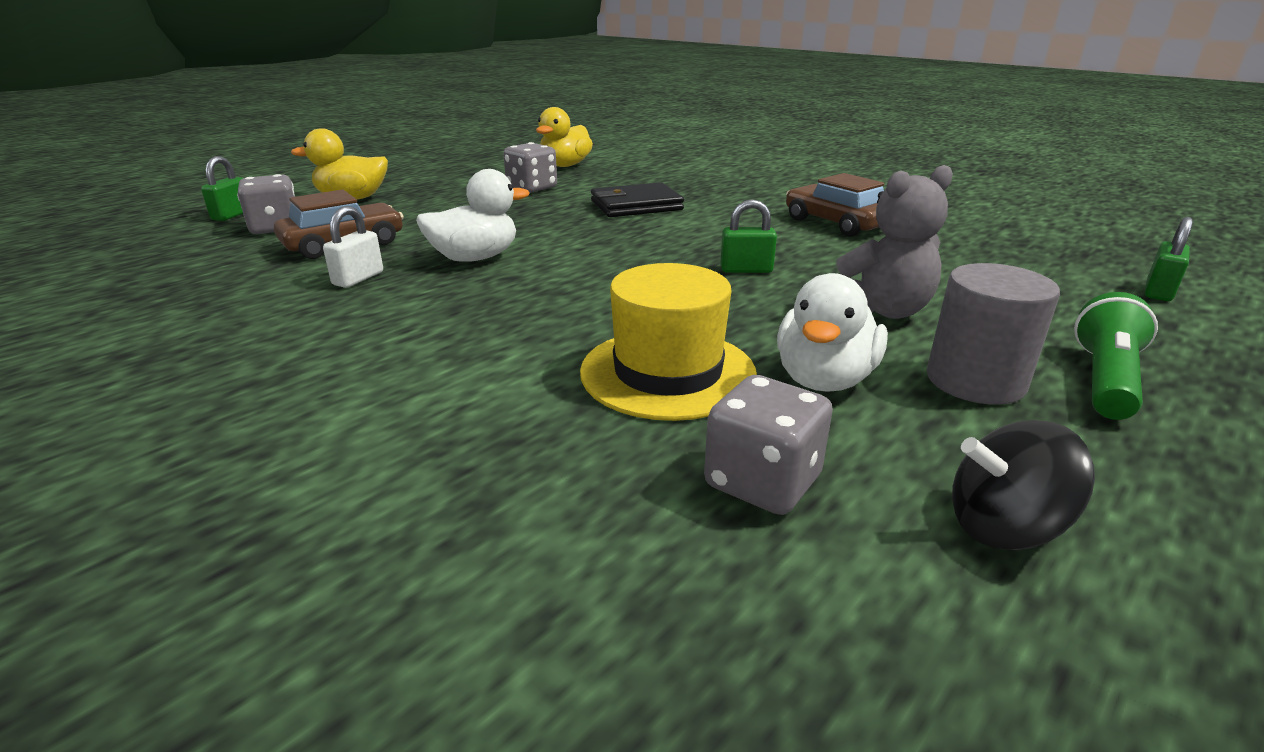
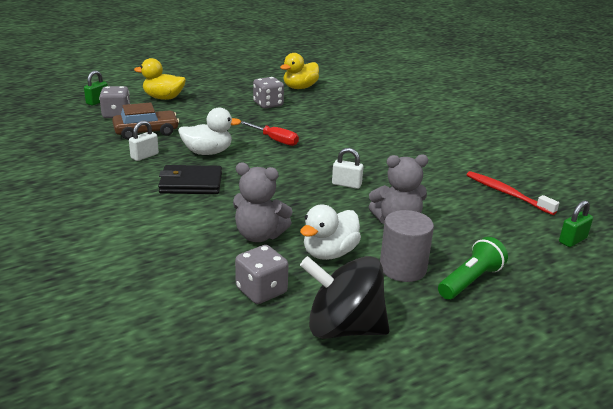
camera: 15 degrees right, 0 degrees up
yellow hat [580,263,757,421] -> grey teddy bear [233,163,293,242]
black wallet [591,182,684,217] -> black wallet moved to [158,165,222,194]
green padlock [720,199,777,273] -> white padlock [332,148,363,189]
brown car [786,173,884,237] -> none
black spinning top [952,420,1095,550] -> black spinning top [300,256,390,339], size x1.67
none -> red screwdriver [241,121,299,146]
none -> red toothbrush [467,171,559,215]

